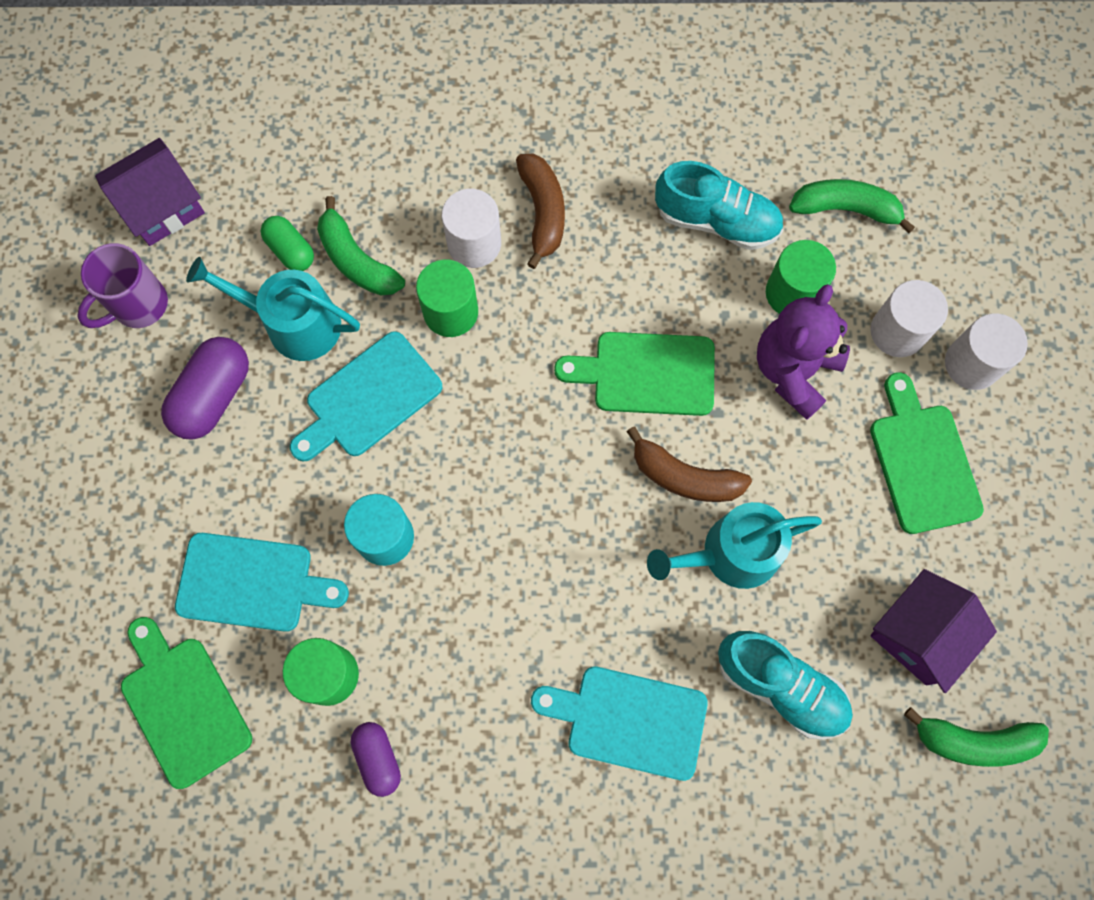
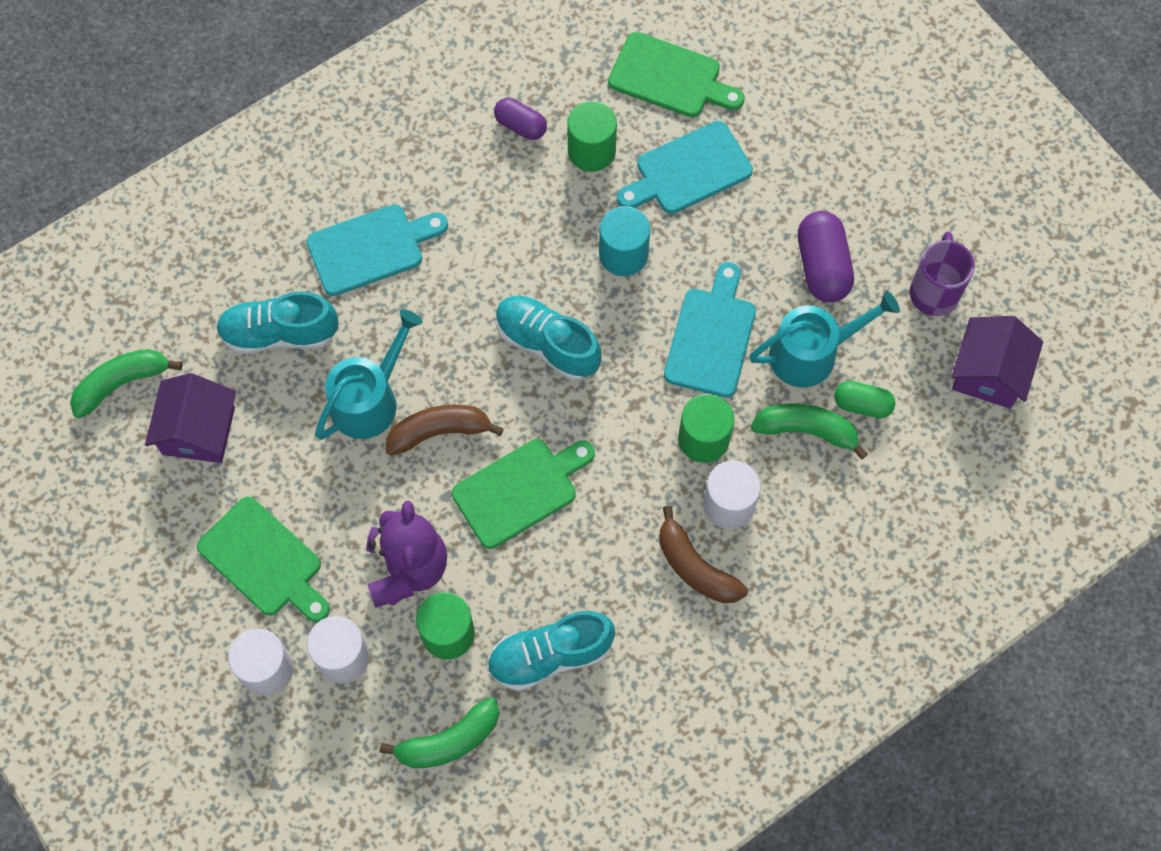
camera: 145 degrees right, 5 degrees down
none -> turquoise shoe [496,296,602,381]

